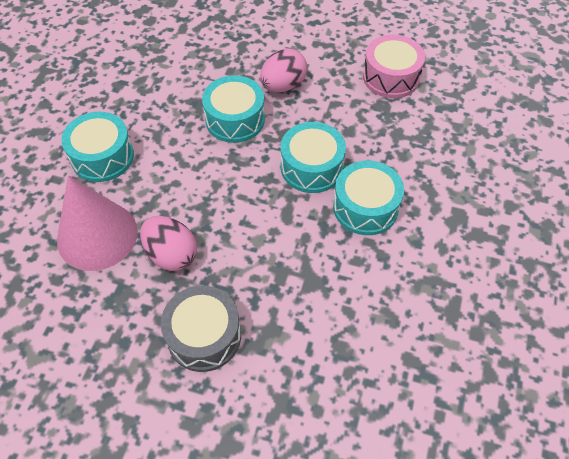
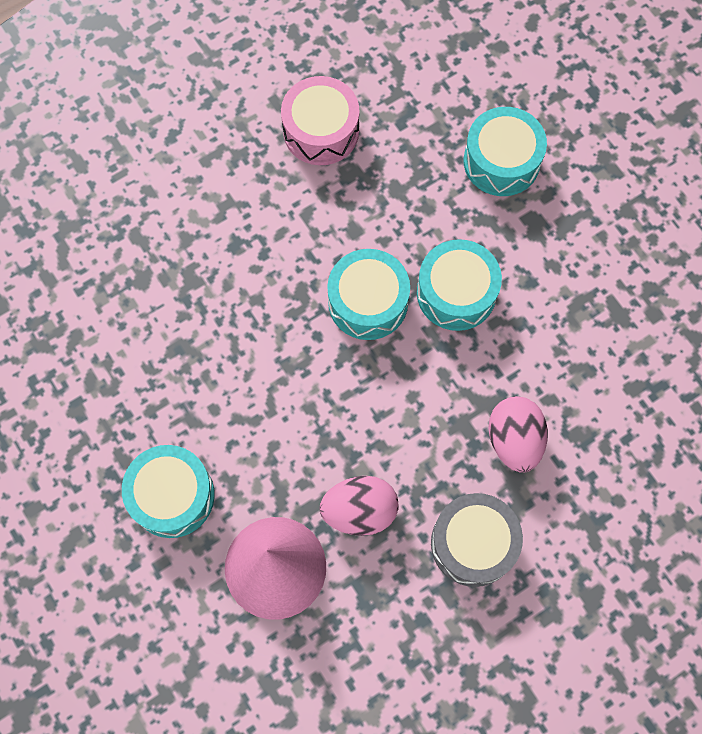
camera: 50 degrees left, 15 degrees up
turquoise drum [202,75,265,143] -> turquoise drum moved to [464,107,547,196]
pink egg [260,48,307,92] -> pink egg moved to [488,396,548,473]

